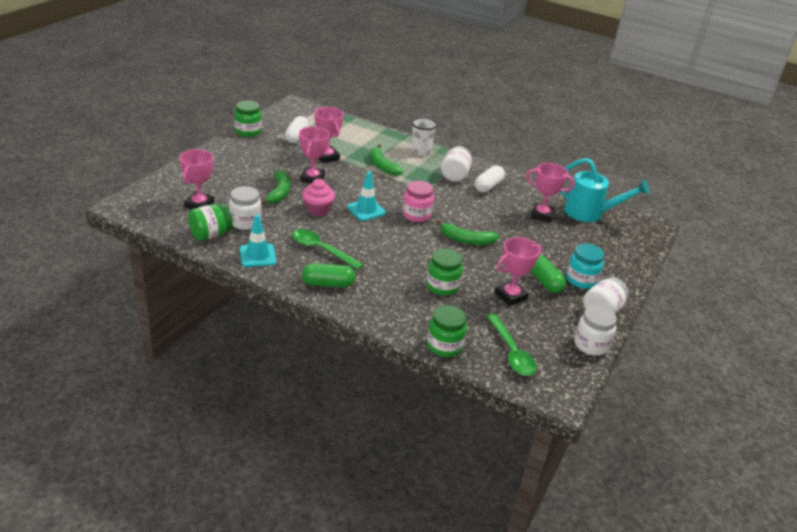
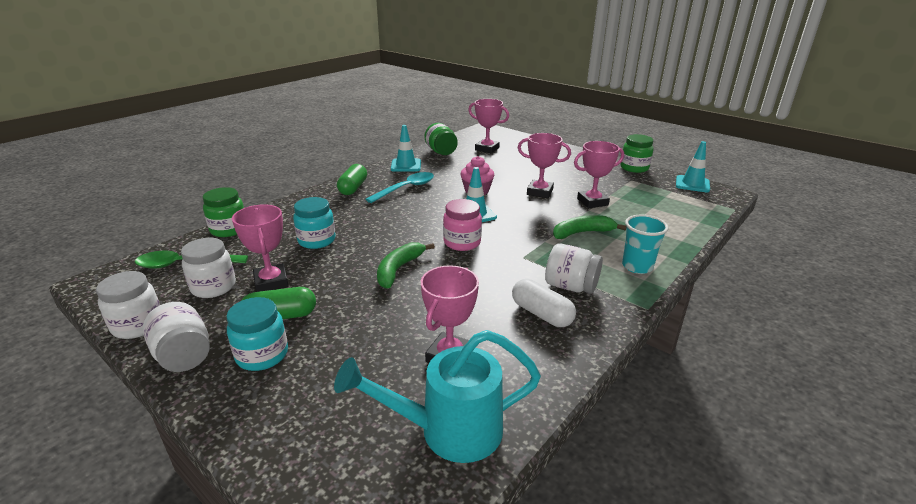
camera: 105 degrees right, 5 degrees down
white jar [229,186,262,230] -> white jar moved to [181,238,236,298]
green banana [261,170,290,204] -> none
white capsule [285,116,309,143] -> none
green spoon [292,229,364,270] -> turquoise spoon [366,172,434,203]
white cup [411,117,438,156] -> turquoise cup [622,215,669,274]
green jar [426,249,463,296] -> turquoise jar [293,197,336,249]
turquoise watering can [559,158,650,222] -> turquoise watering can turned 45 degrees clockwise [334,330,541,463]
none -> turquoise traffic cone [676,141,710,192]

